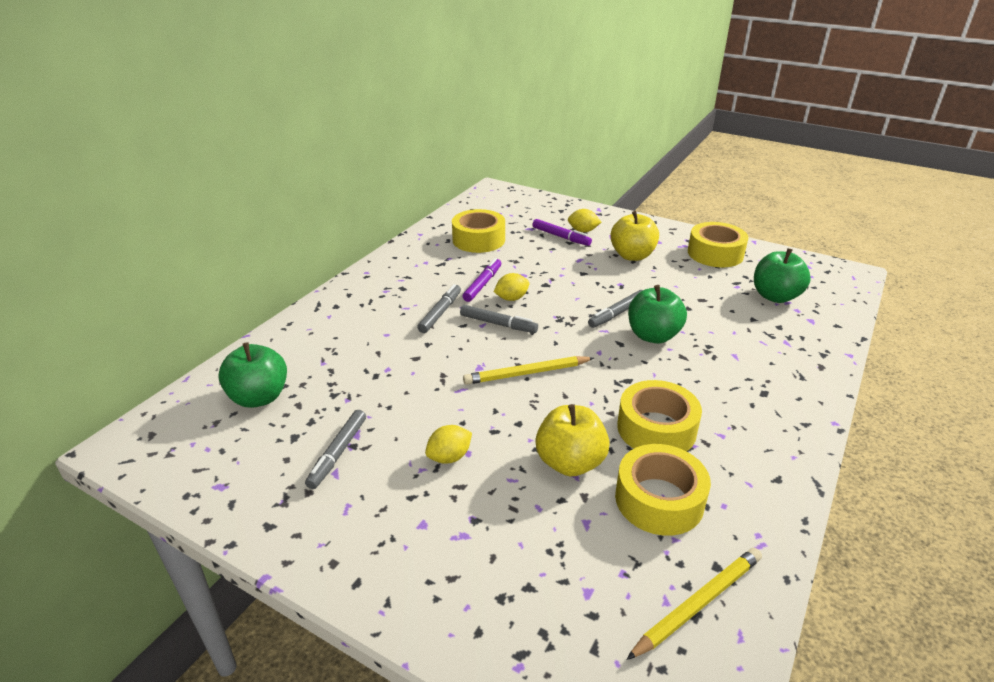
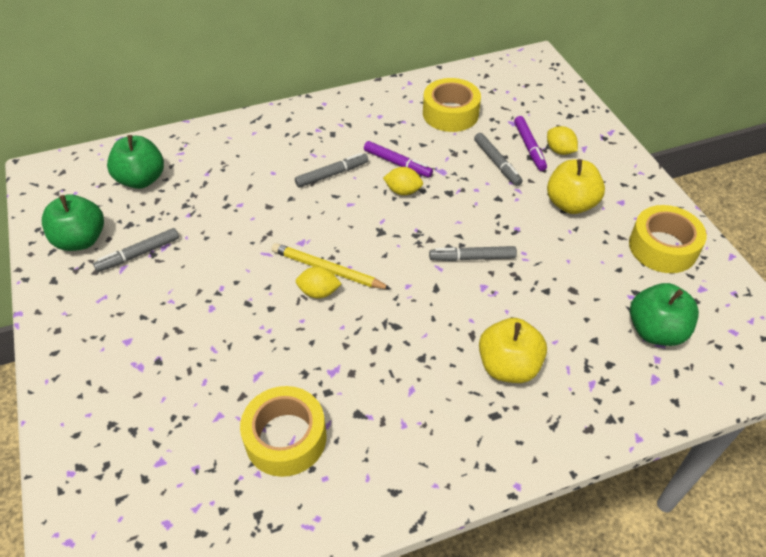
camera: 40 degrees right, 15 degrees up
yellow lemon [425,425,472,463] -> yellow lemon moved to [296,266,341,298]
grey marker [460,305,538,333] -> grey marker moved to [474,133,523,186]
purple marker [462,258,501,302] -> purple marker turned 60 degrees clockwise [364,141,433,178]
yellow apple [536,404,610,477] -> yellow apple moved to [479,318,547,383]
yellow tape [617,380,702,451] -> none
yellow pencil [626,548,762,660] -> none
green apple [628,285,687,344] -> green apple moved to [42,194,104,251]

